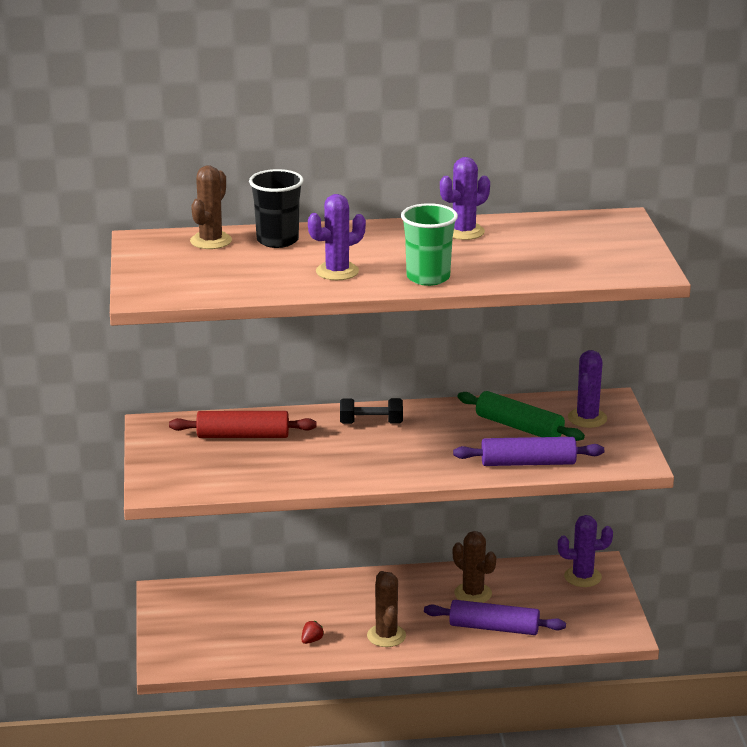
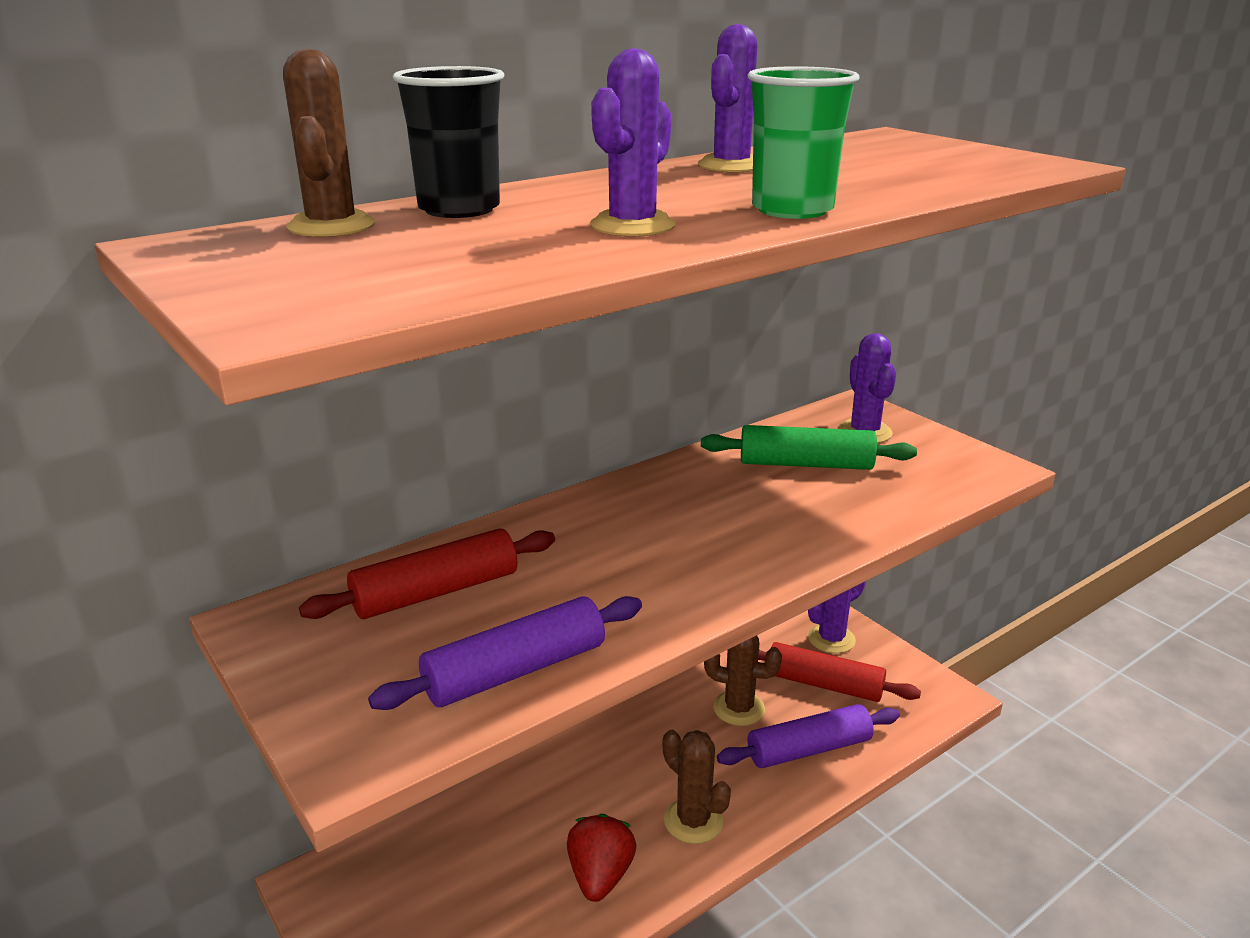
camera: 30 degrees left, 0 degrees up
red strawberry [301,621,324,644] -> red strawberry [567,814,637,902], size x1.99
black dumbbell [340,398,403,424] -> none
purple rolling pin [453,437,604,466] -> purple rolling pin moved to [368,596,642,710]
none -> red rolling pin [758,642,921,702]

